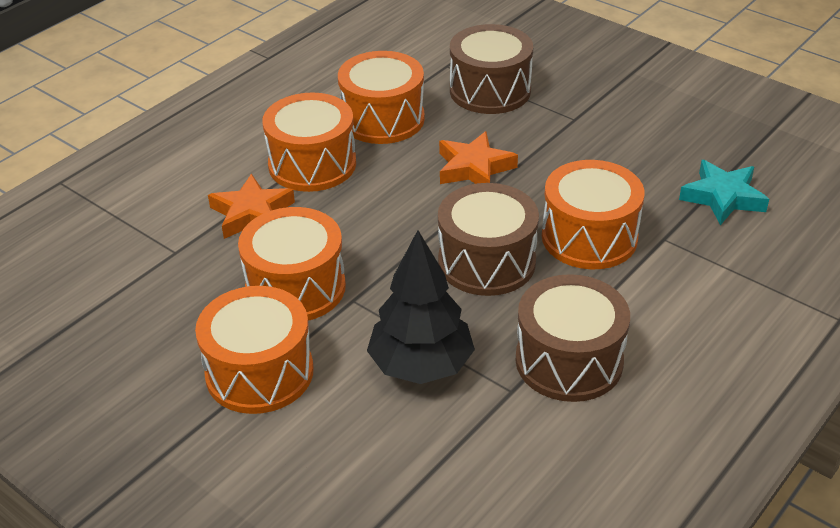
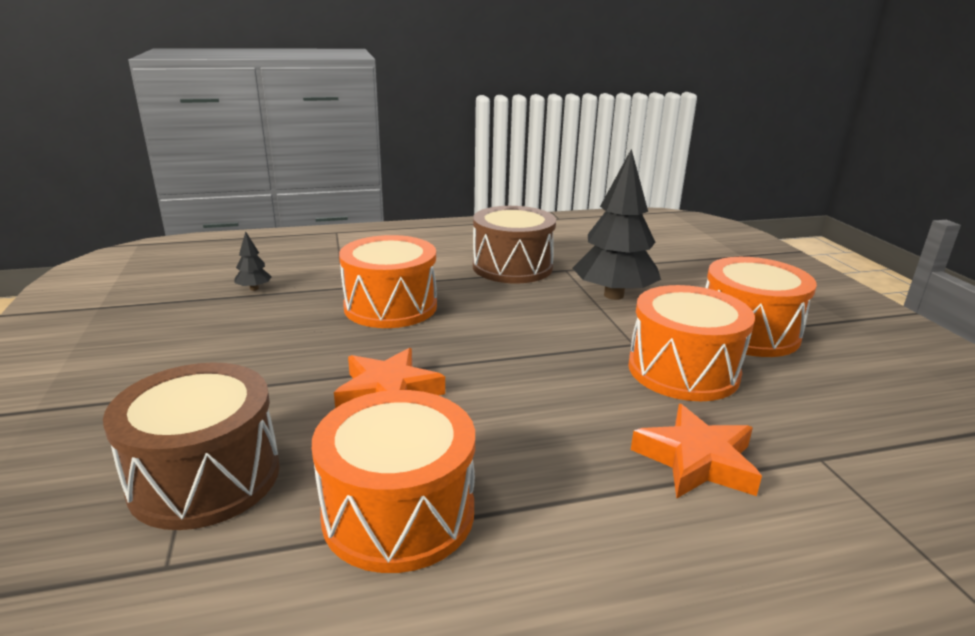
camera: 145 degrees left, 15 degrees down
orange drum [262,93,356,192] -> none
brown drum [438,183,539,296] -> none
turquoise star [679,160,769,225] -> black tree [234,231,272,291]

